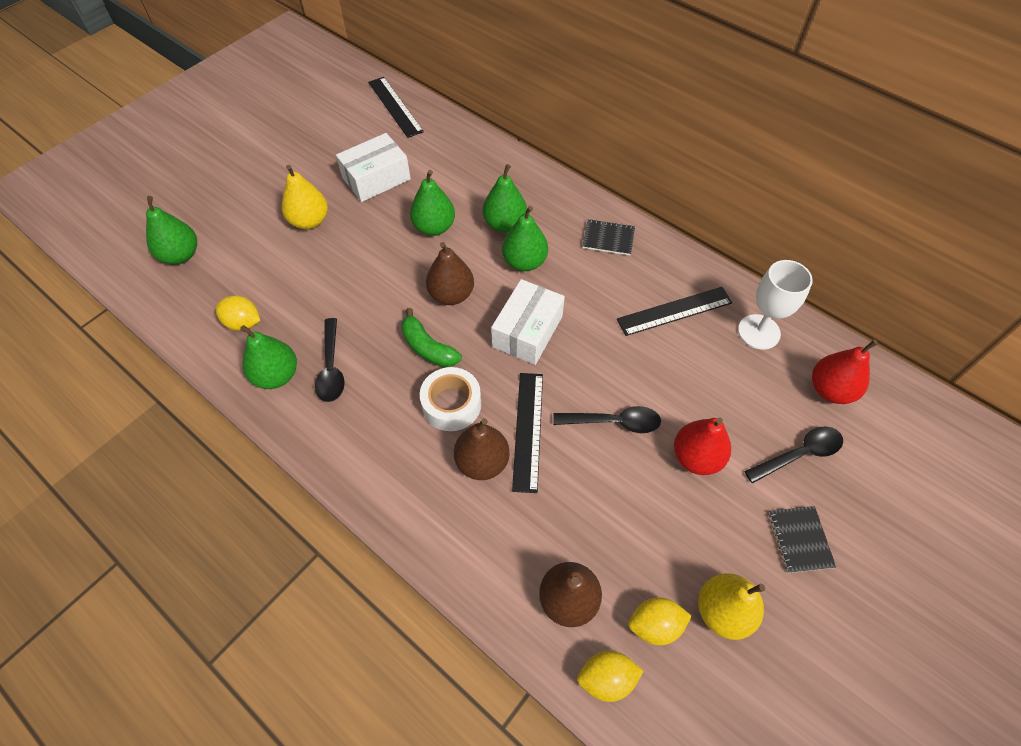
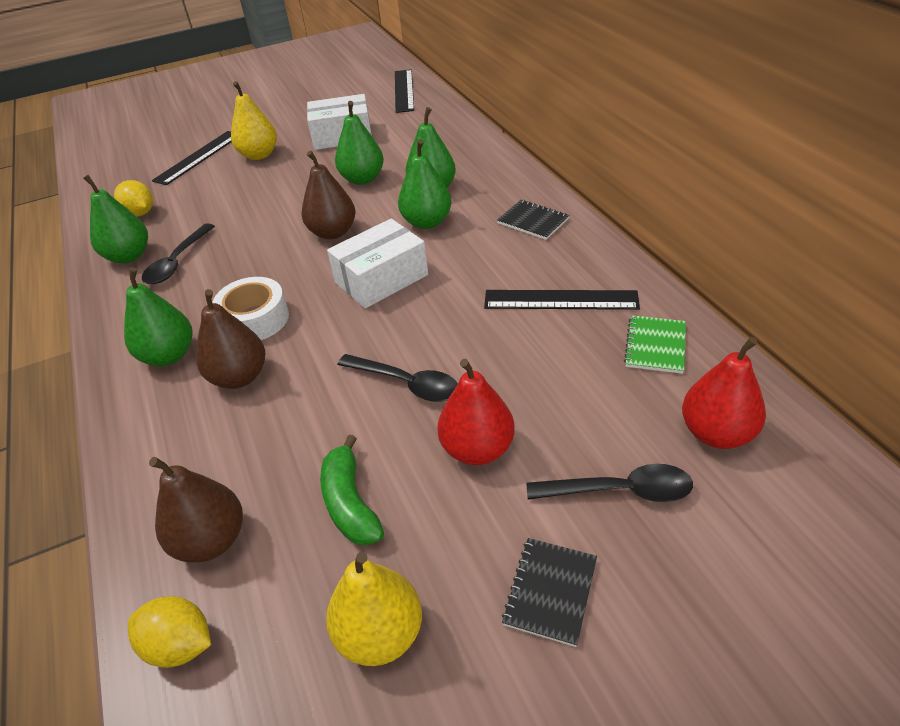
camera: 30 degrees right, 15 degrees down
green pear [146,196,197,264] -> green pear moved to [124,267,192,366]
green banana [401,308,462,367] -> green banana moved to [320,435,384,546]
black ruler [512,373,543,493] -> black ruler moved to [152,131,232,185]
yellow lemon [628,597,692,645] -> none
white goblet [738,260,813,350] -> green notebook [624,315,686,374]

